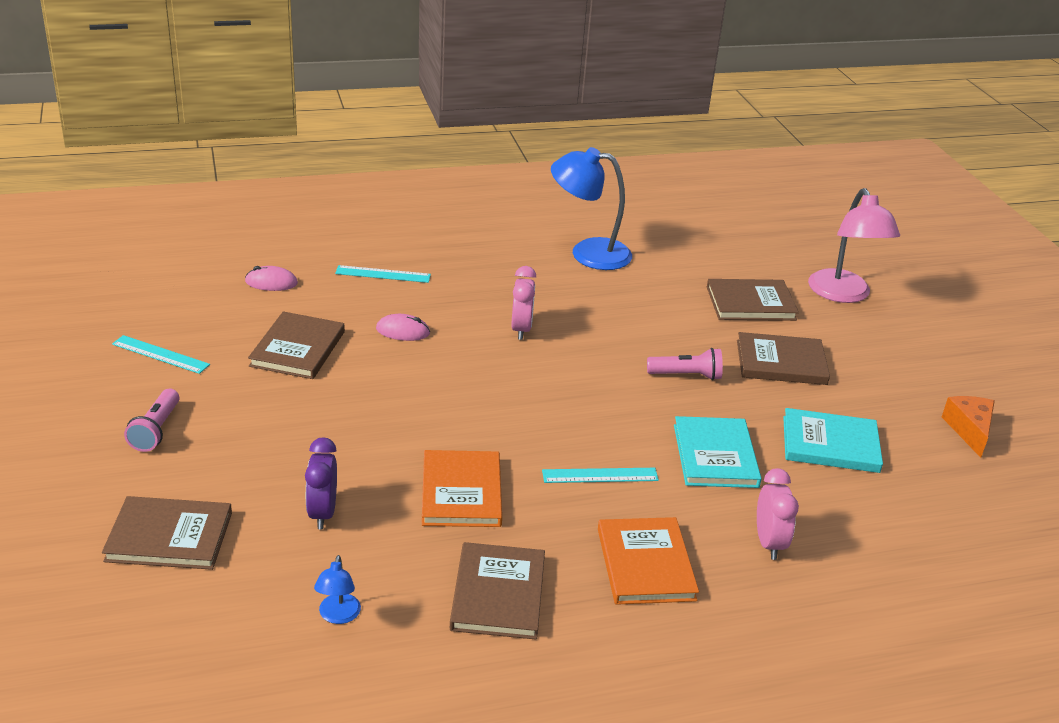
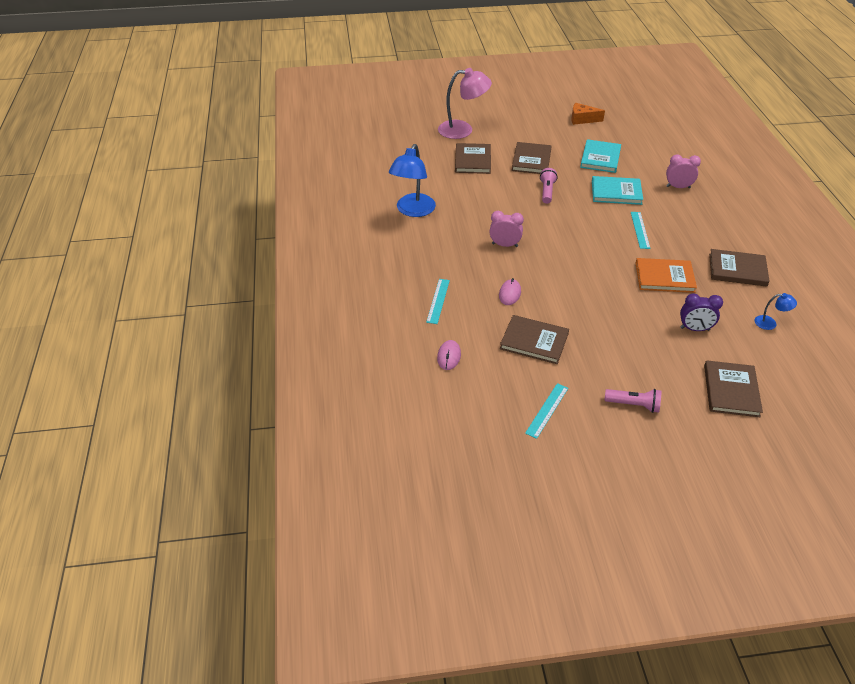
camera: 80 degrees left, 10 degrees up
orange book [598,517,699,605] -> none

